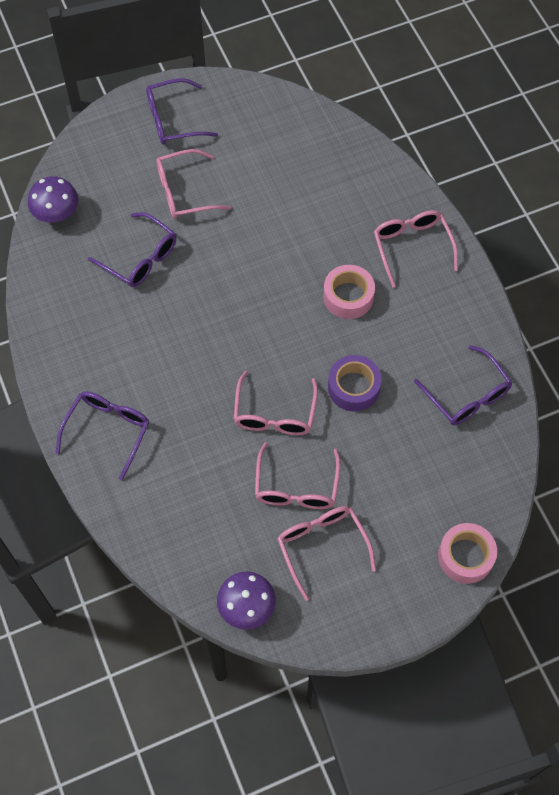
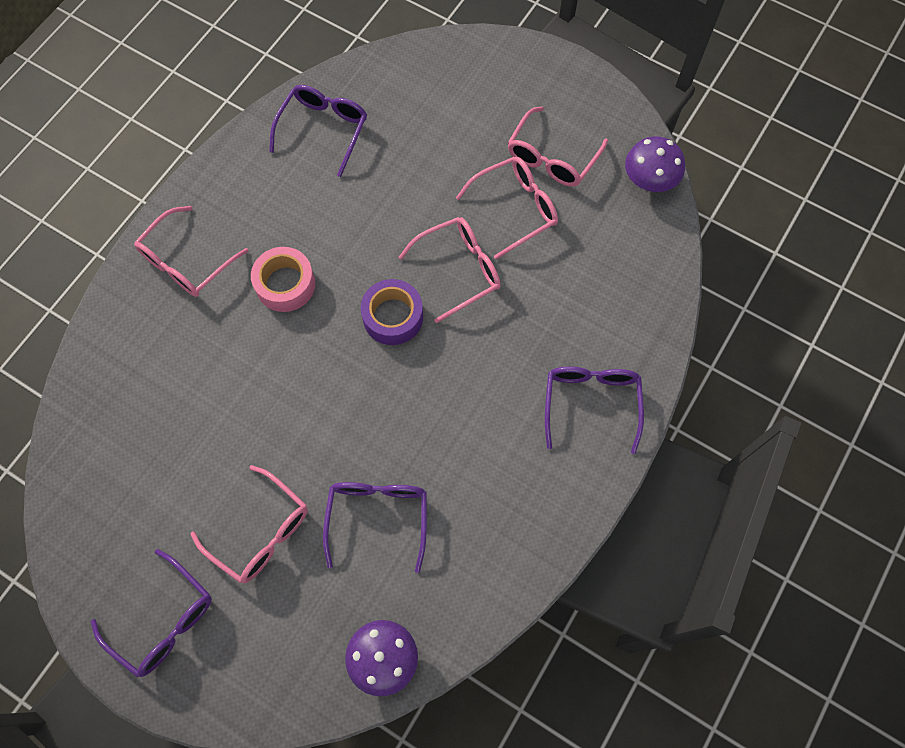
camera: 125 degrees left, 5 degrees up
purple glasses [56,391,150,480] -> purple glasses turned 105 degrees clockwise [545,367,644,454]
purple tape [328,355,382,412] -> purple tape moved to [361,279,423,345]
pink tape [438,523,497,584] -> none

